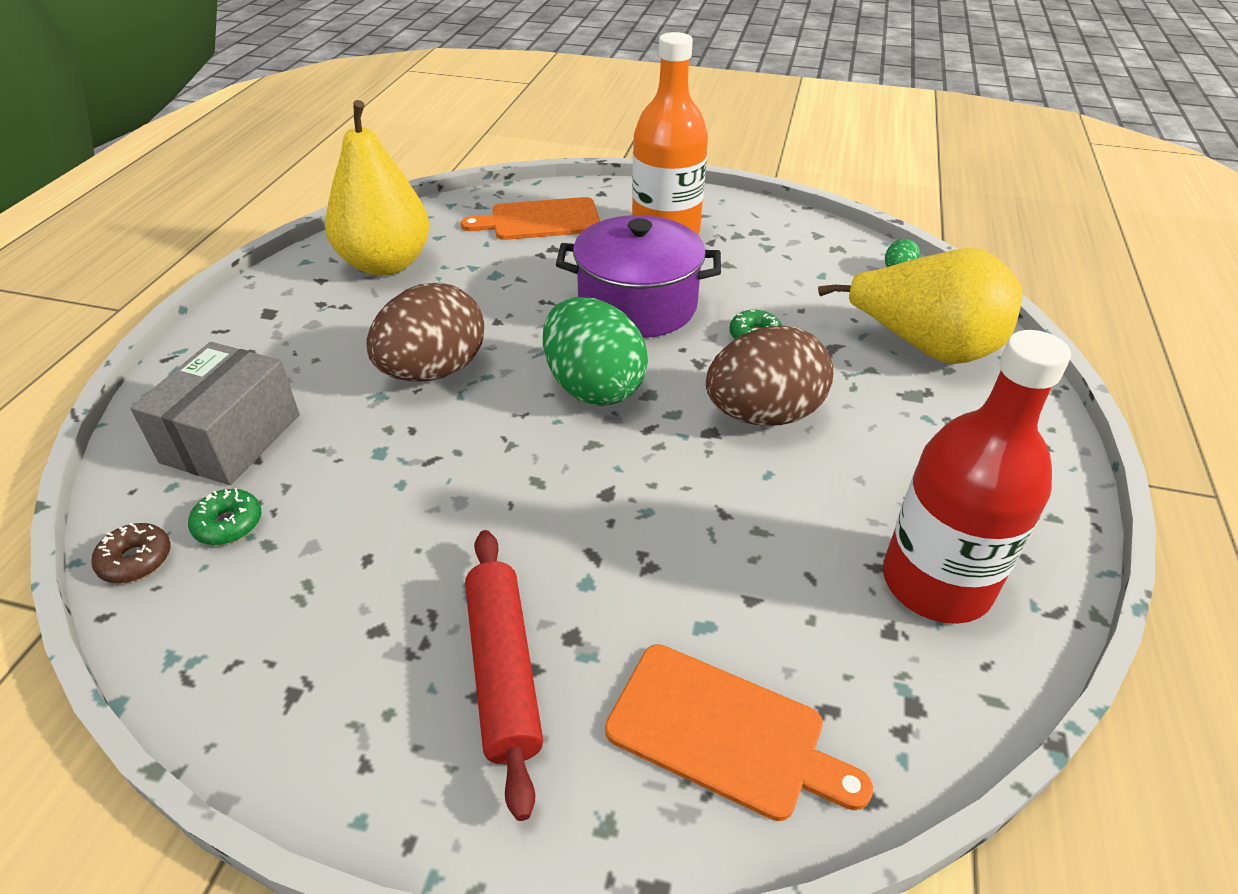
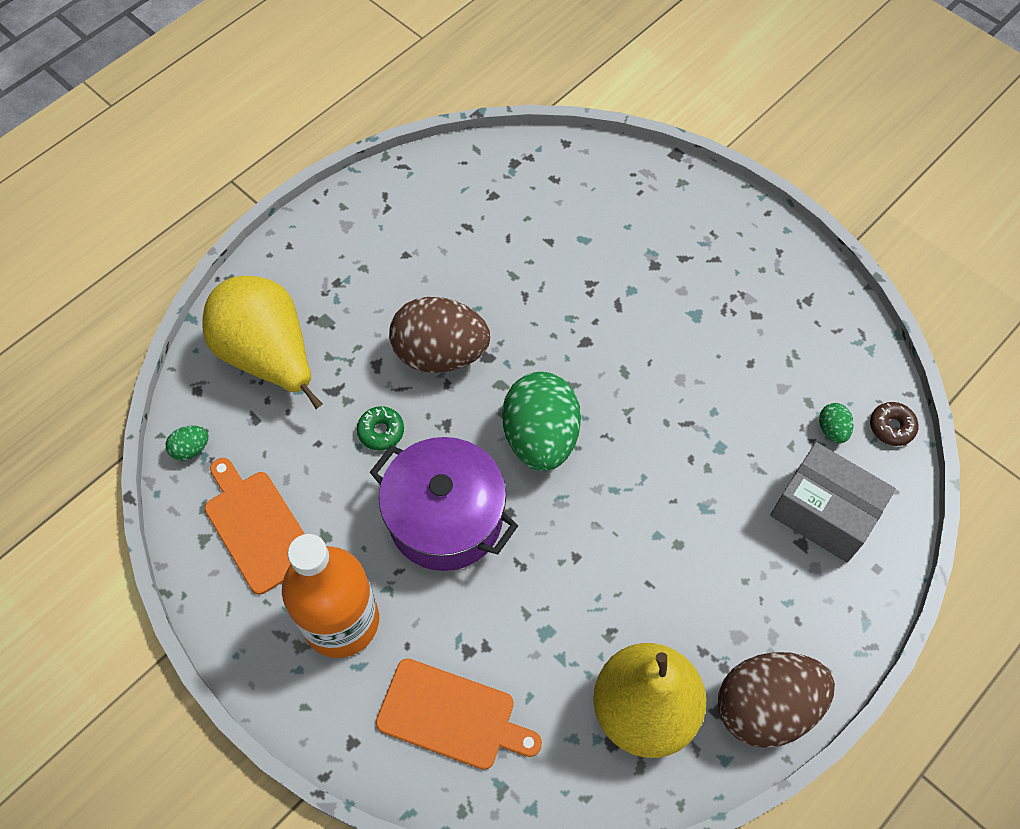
camera: 150 degrees left, 20 degrees up
grey box [130,342,300,485] -> grey box turned 75 degrees clockwise [770,442,896,563]
green donut [188,488,261,545] -> green egg [819,403,854,443]
brown egg [366,283,484,382] -> brown egg moved to [718,652,835,748]
red rolling pin [465,530,543,821] -> none
orange cutting board [605,644,873,821] -> orange cutting board moved to [205,458,305,595]
red bottle [883,330,1071,624] -> none

